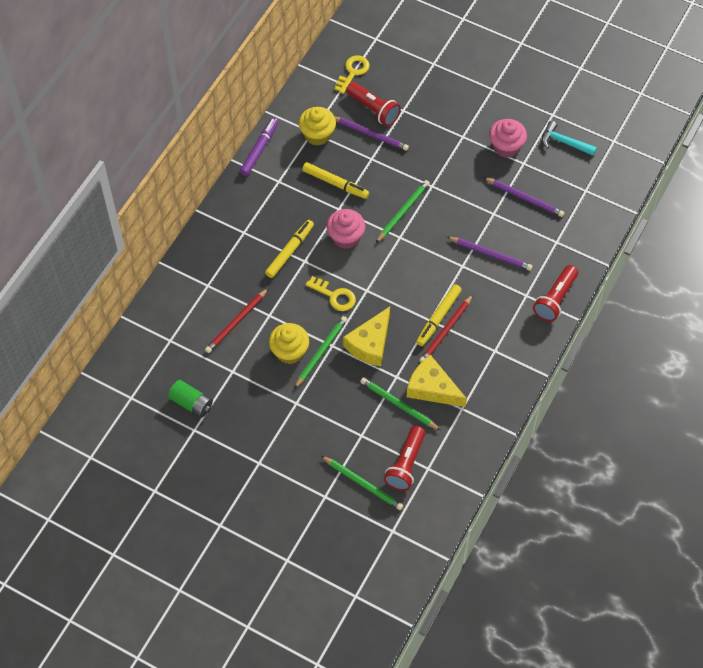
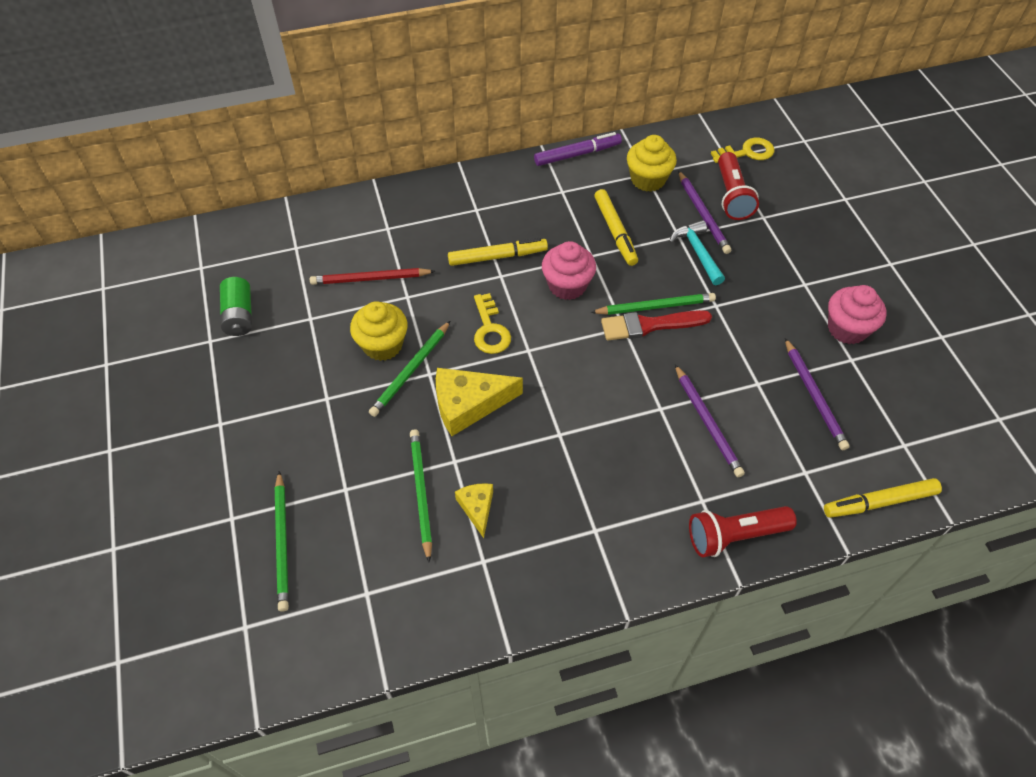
camera: 45 degrees right, 5 degrees down
green pencil [294,316,347,389] -> green pencil turned 135 degrees clockwise [369,321,450,417]
red flashlight [384,426,425,491] -> none
yellow cheese [407,355,467,407] -> yellow cheese [455,483,493,538], size x0.56
yellow marker [416,284,462,346] -> yellow marker moved to [824,478,942,518]
red pencil [419,295,473,362] -> none
turquoise hammer [542,121,597,156] -> turquoise hammer moved to [669,220,725,285]
none -> red brush [601,310,712,340]

